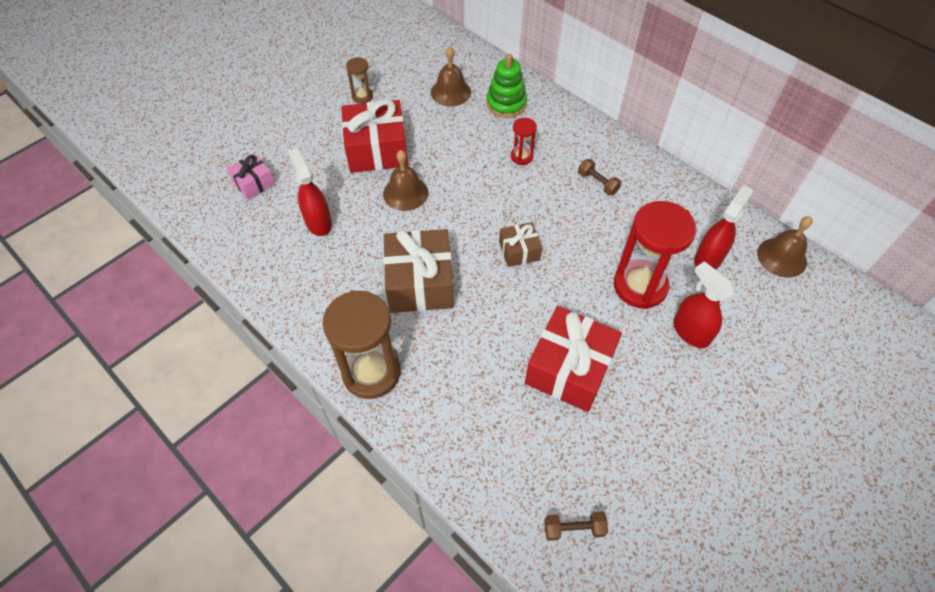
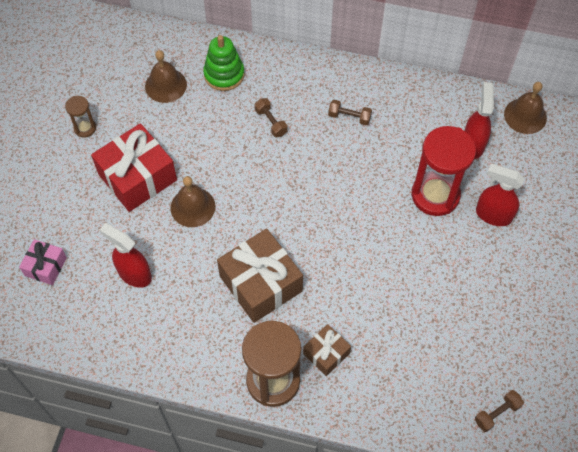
camera: 30 degrees left, 5 degrees up
brown gift [499,222,542,267] -> brown gift moved to [303,324,351,376]
red hourglass [511,118,537,165] -> brown dumbbell [255,98,287,137]
red gift [525,306,622,412] -> none

